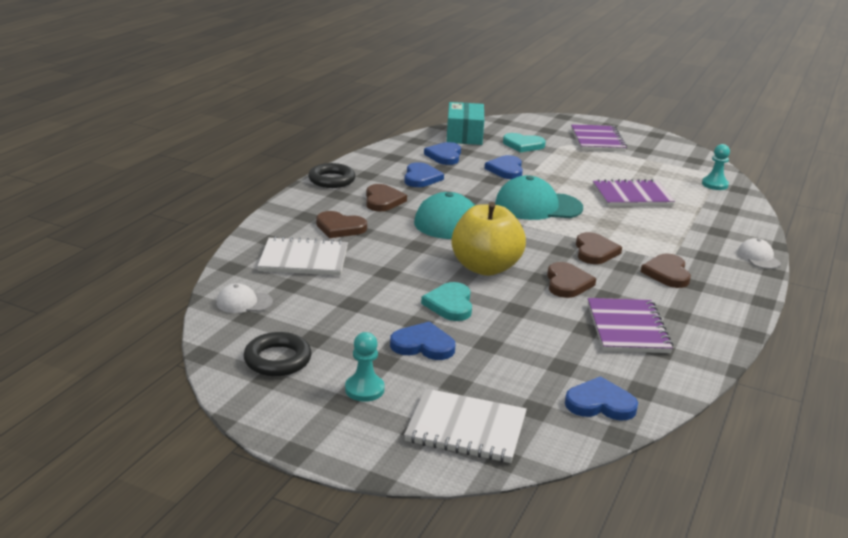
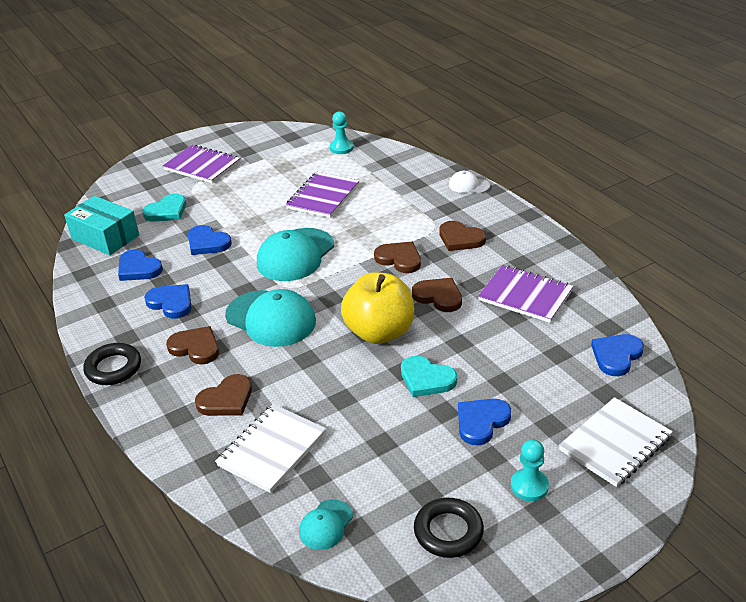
camera: 55 degrees left, 10 degrees up
white cap [217,283,273,313] -> turquoise cap [299,499,353,550]

